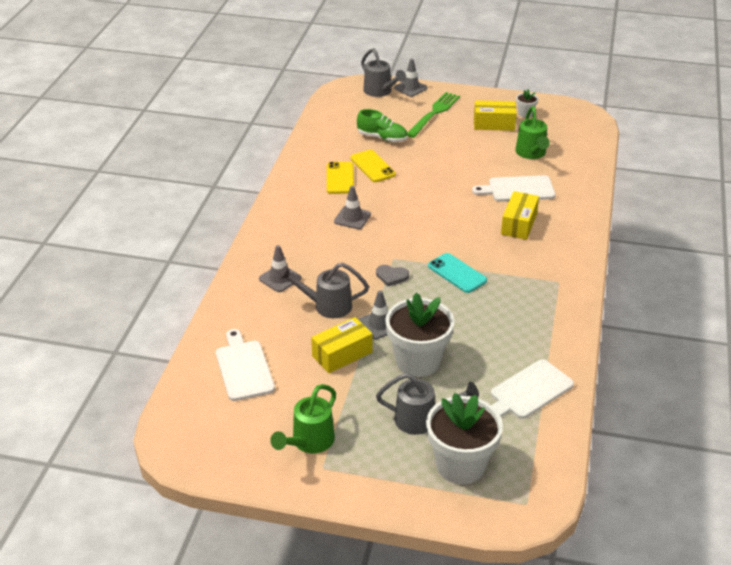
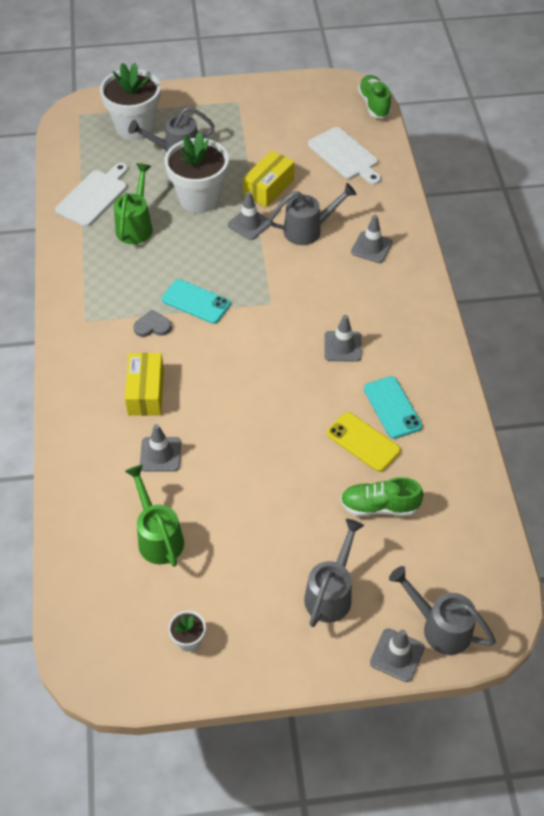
camera: 160 degrees right, 15 degrees up
green watering can [270,384,336,453] -> green watering can moved to [114,163,153,244]
yellow phone [327,162,354,194] -> turquoise phone [364,376,422,439]
grey heart [376,265,409,286] -> grey heart moved to [133,310,172,337]
green fork [407,92,460,138] -> grey watering can [304,519,364,627]
white cutting board [472,175,556,202] -> grey traffic cone [140,424,181,472]
yellow box [474,100,517,131] -> none
none -> green shoe [358,75,391,119]

